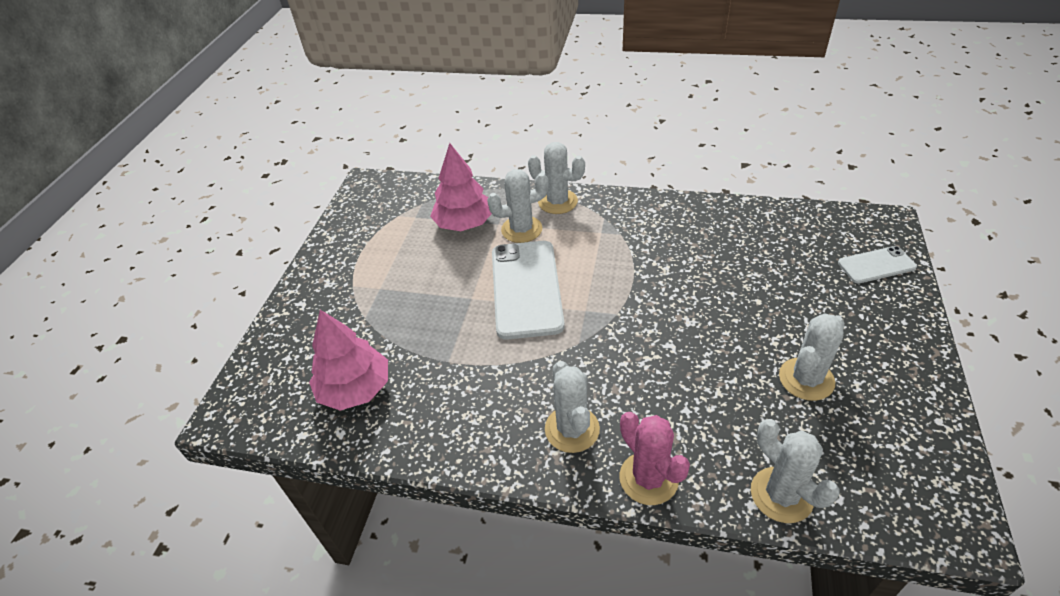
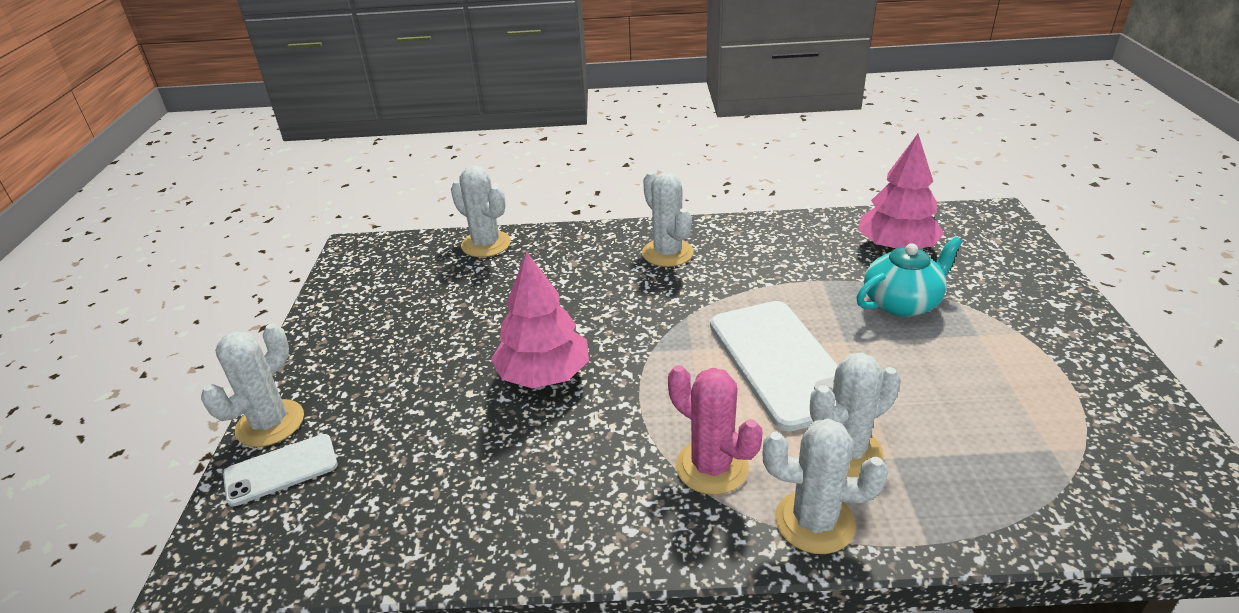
camera: 165 degrees right, 10 degrees down
pink tree [430,143,492,231] -> pink tree moved to [491,251,589,389]
pink cactus [619,412,690,505] -> pink cactus moved to [668,365,762,495]
white cactus [779,313,845,401] -> white cactus moved to [201,323,304,447]
none -> turquoise teapot [856,237,962,317]

